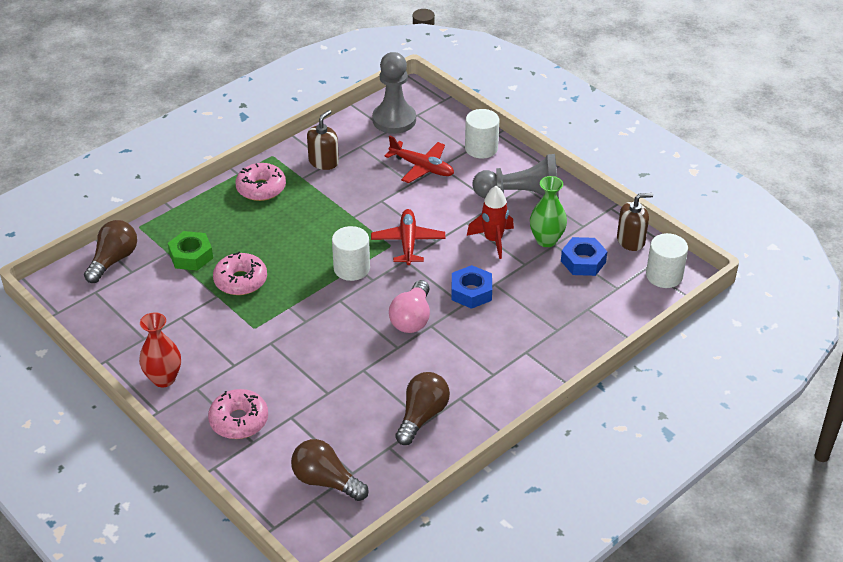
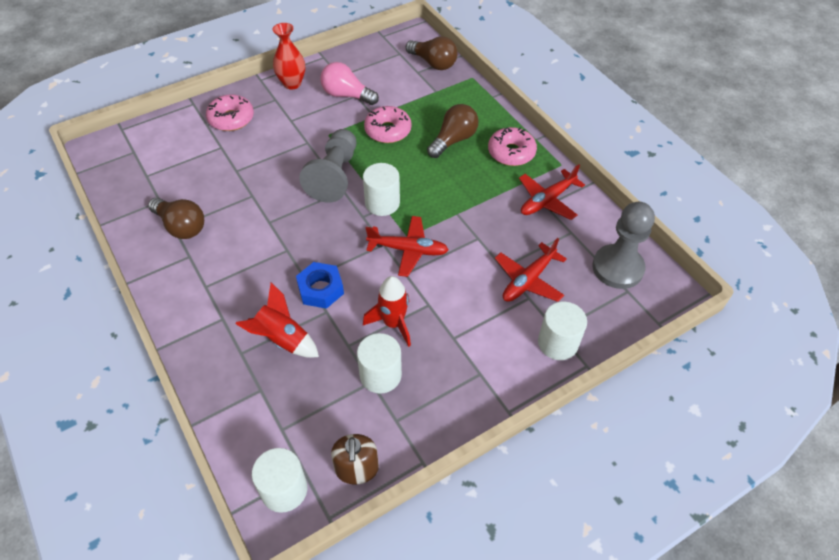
camera: 100 degrees right, 10 degrees up
green nut [168,231,213,271] -> none
brown light bulb [291,439,369,501] -> brown light bulb moved to [427,104,479,158]
brown soap dispenser [307,110,339,170] -> red plane [519,164,585,220]
pink light bulb [389,280,430,333] -> pink light bulb moved to [320,62,379,105]
grey pawn [472,154,559,199] -> grey pawn moved to [299,129,356,203]
green vase [530,176,567,247] -> white cylinder [357,333,402,394]
blue nut [561,237,607,276] -> none
none -> red rocket [235,282,319,358]

